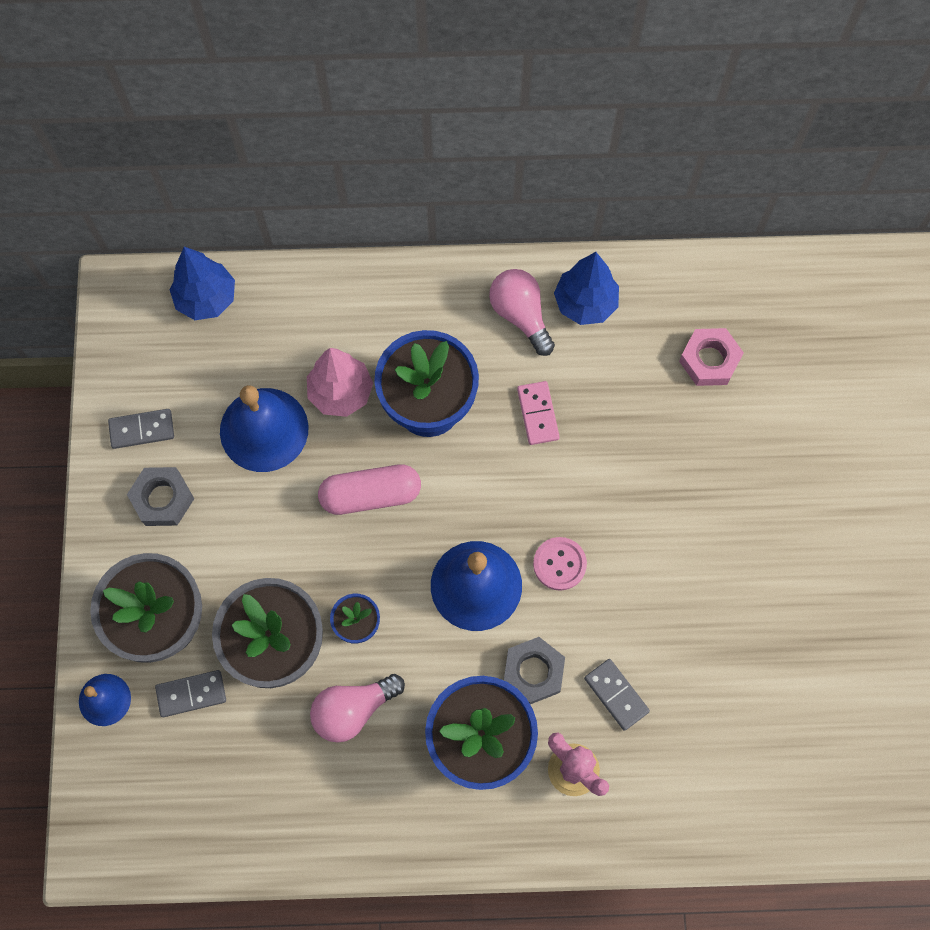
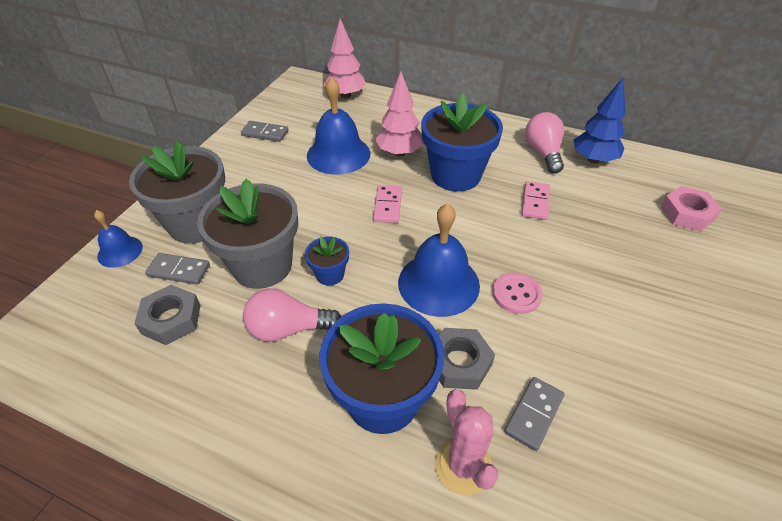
camera: 25 degrees right, 25 degrees down
grey nut [127,467,194,526] -> grey nut moved to [134,285,201,345]
blue tree [170,247,235,320] -> pink tree [323,19,366,98]
pink capsule [318,464,421,515] -> pink domino [373,185,402,223]
grey domino [584,659,650,731] -> grey domino turned 45 degrees clockwise [504,377,565,451]

